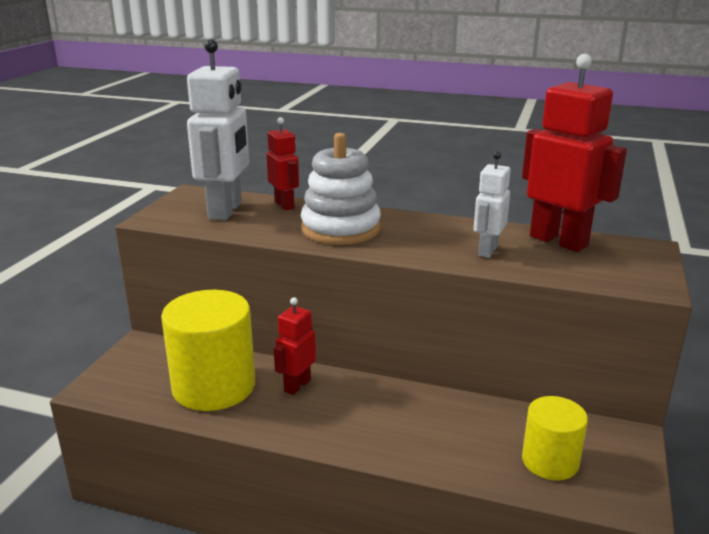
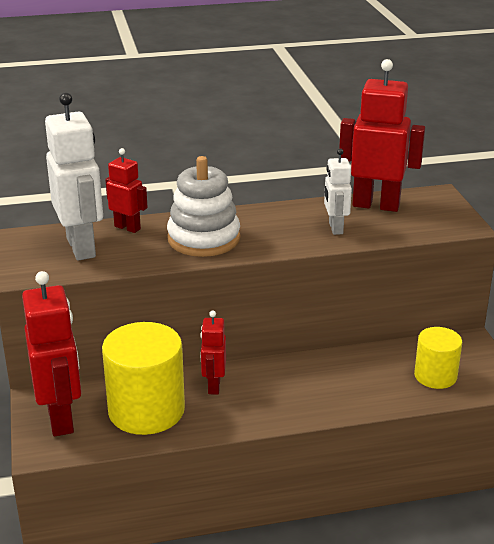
camera: 30 degrees left, 5 degrees up
none -> red robot [22,271,81,436]

